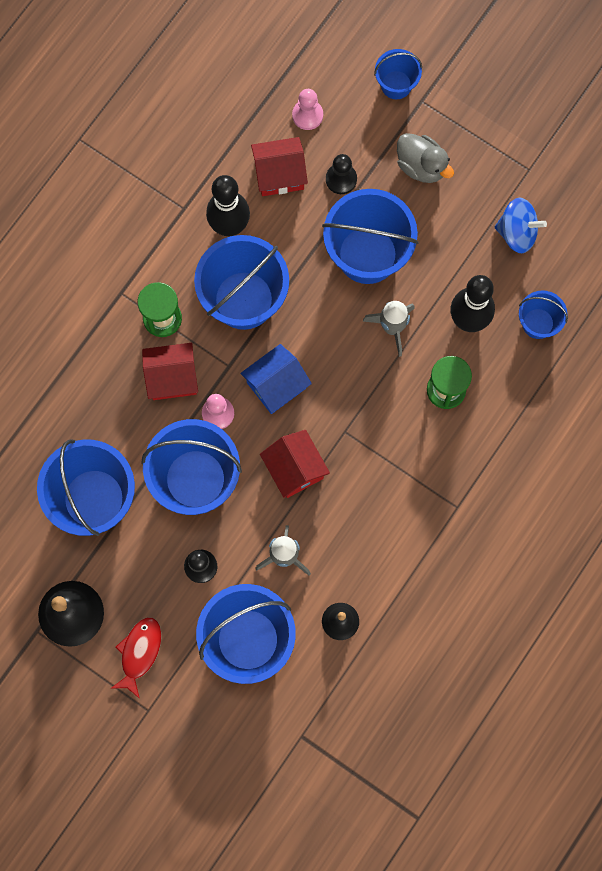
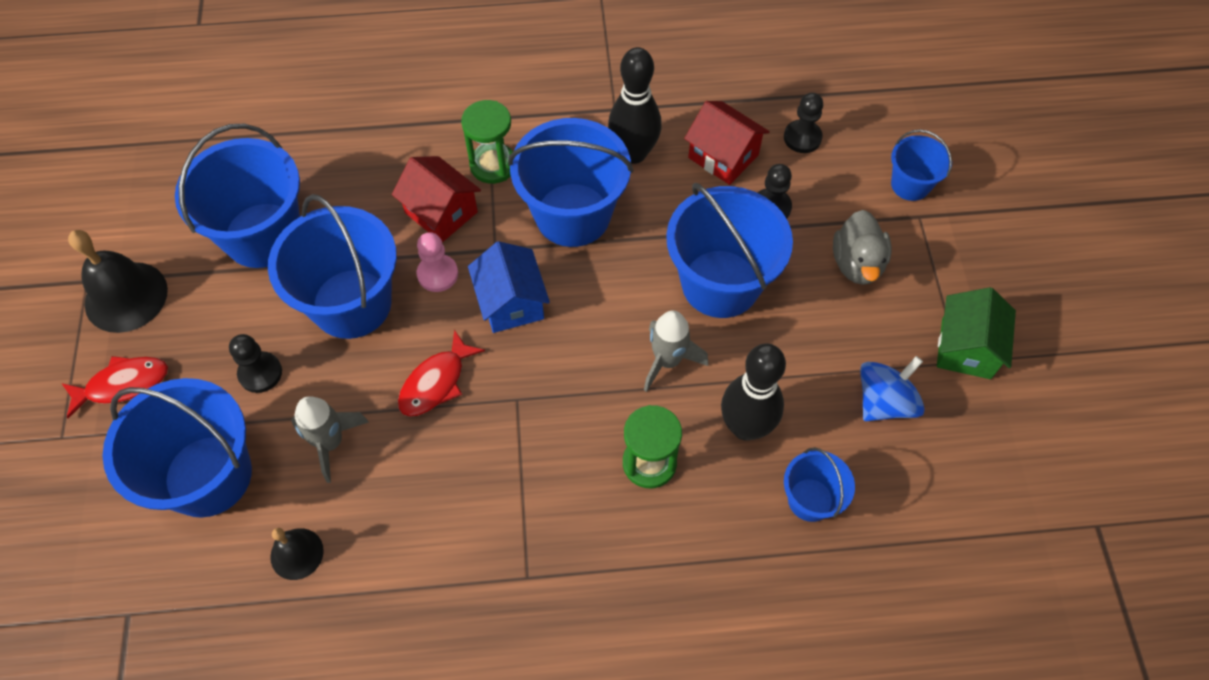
camera: 50 degrees right, 15 degrees down
blue house [240,344,312,414] -> blue house turned 60 degrees clockwise [468,241,550,333]
red house [260,430,330,498] -> red fish [398,329,485,417]
pink pawn [292,89,323,130] -> black pawn [784,93,823,153]
blue spinning top [495,197,547,253] -> blue spinning top turned 105 degrees counterclockwise [860,356,925,421]
none -> green house [937,287,1016,379]

